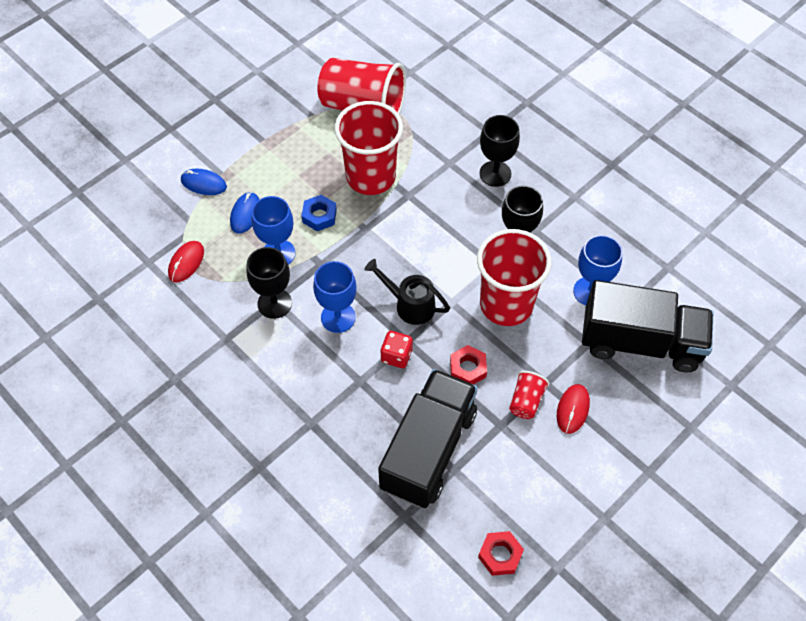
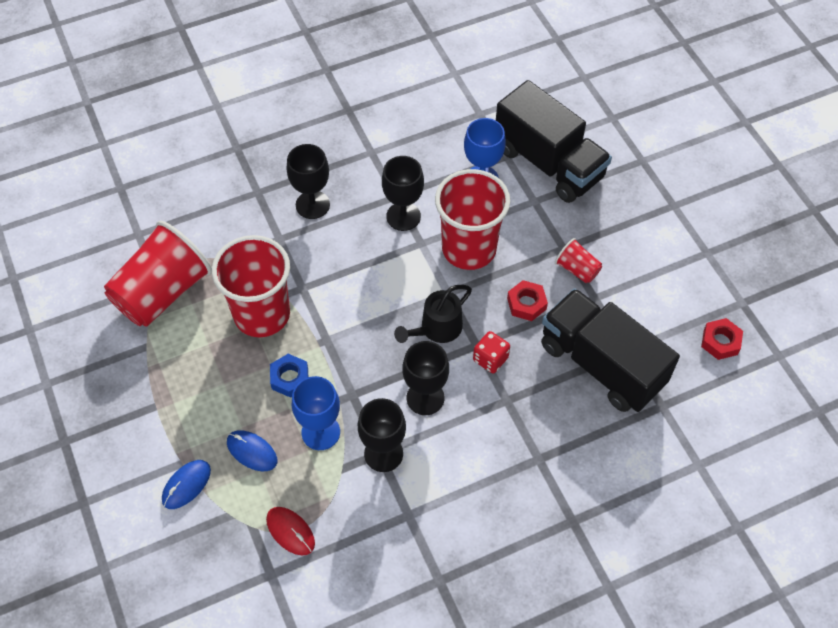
camera: 70 degrees left, 0 degrees up
blue goblet [313,261,357,333] -> black goblet [402,341,449,415]
red mouse [557,384,590,434] -> none
black truck [582,280,713,373] -> black truck turned 105 degrees clockwise [496,80,612,203]

